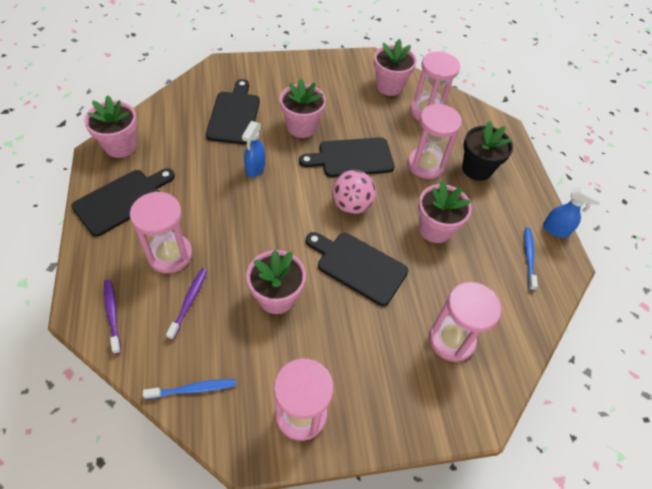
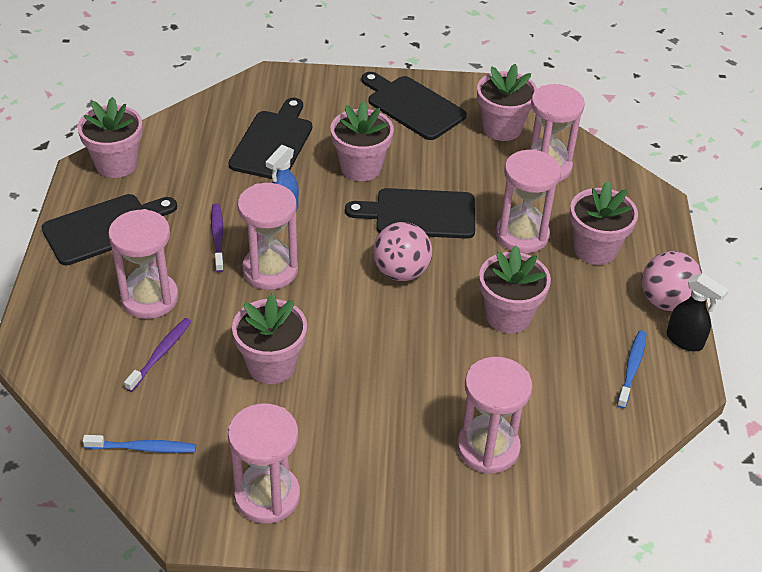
camera: 15 degrees right, 10 degrees down
purple toothbrush [104,279,121,354] -> purple toothbrush moved to [211,203,224,272]
black cutting board [306,232,408,306] -> black cutting board moved to [361,72,467,140]
black flower pot [462,121,513,181] -> pink flower pot [570,181,638,265]
blue spray bottle [543,187,602,238] -> black spray bottle [667,273,729,351]
none -> pink hourglass [238,183,298,290]
none -> pink ball [642,251,702,311]

